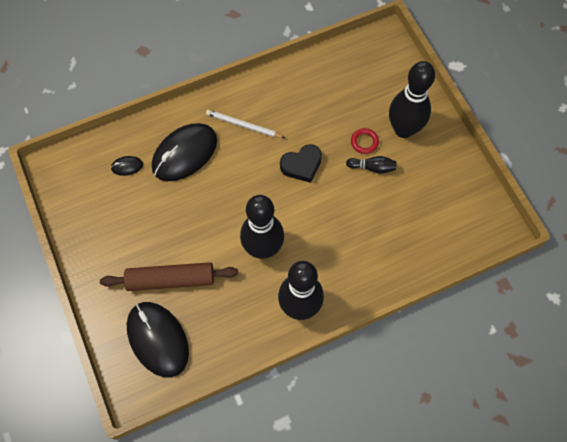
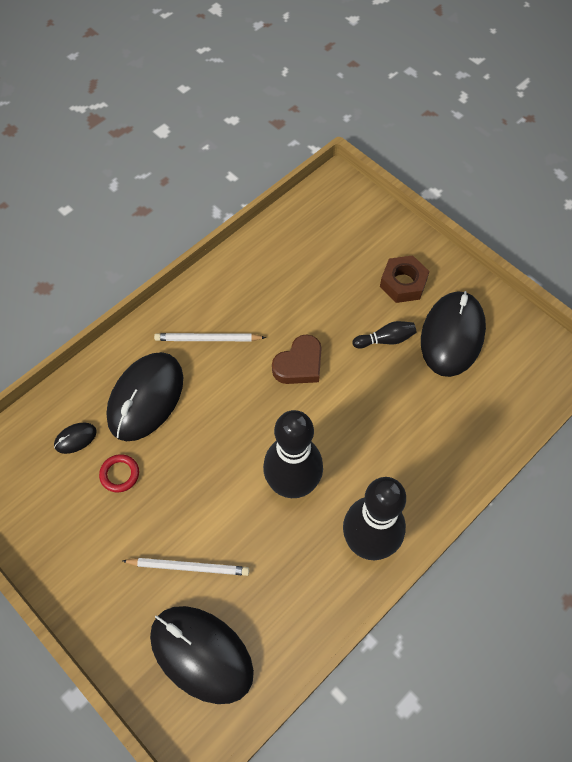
camera: 20 degrees left, 5 degrees down
brown rolling pin [100,262,238,291] -> white pencil [122,558,249,576]
black heart [280,144,322,183] -> brown heart [272,334,322,384]
red ring [351,128,379,154] -> red ring moved to [99,454,139,492]
black bowling pin [389,61,435,138] -> brown nut [380,255,430,303]
none -> black mouse [421,291,486,377]

